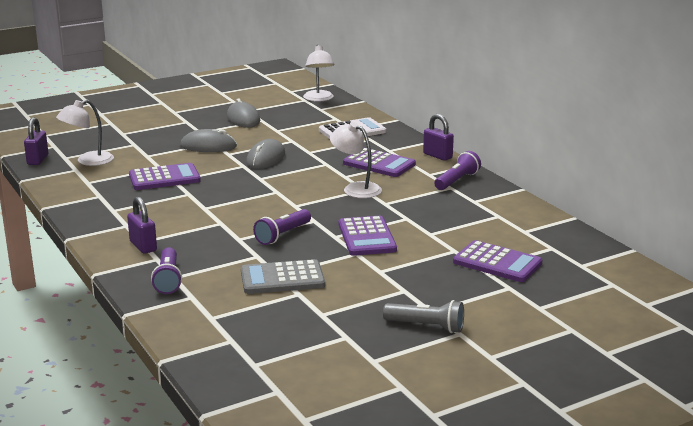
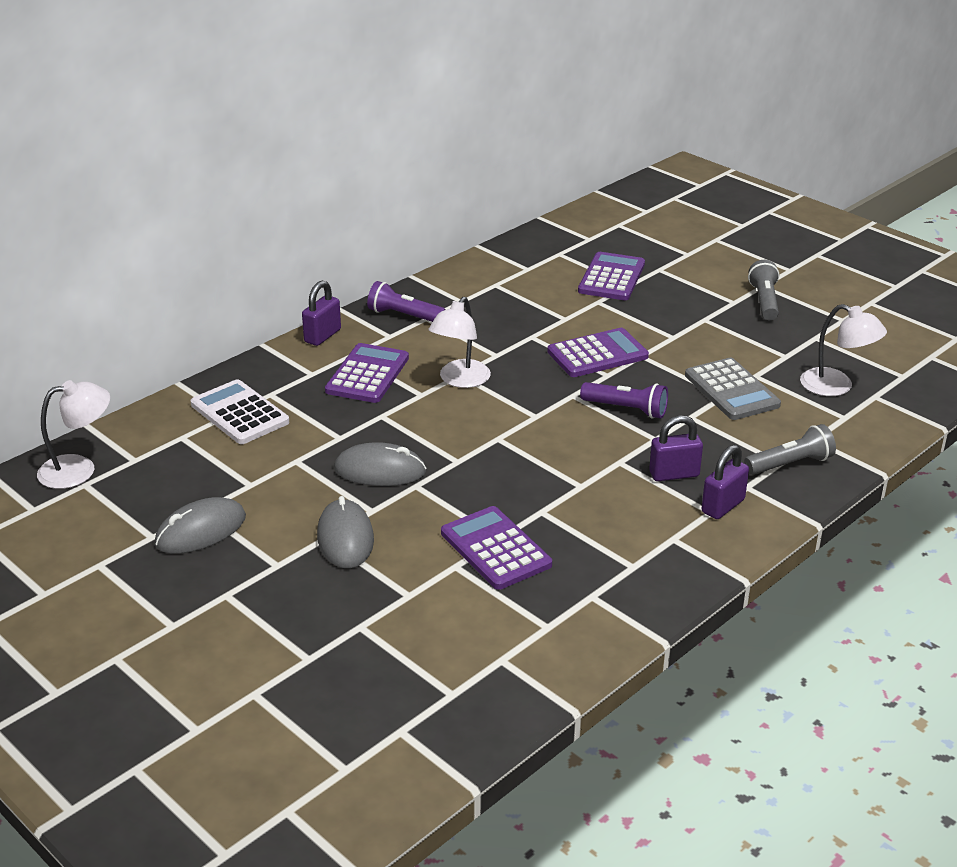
camera: 105 degrees left, 10 degrees up
purple padlock [24,117,48,165] -> purple padlock moved to [649,415,703,481]
white lamp [56,100,114,166] -> white lamp moved to [800,304,887,396]
purple flashlight [151,248,182,294] -> grey flashlight [744,424,836,475]

